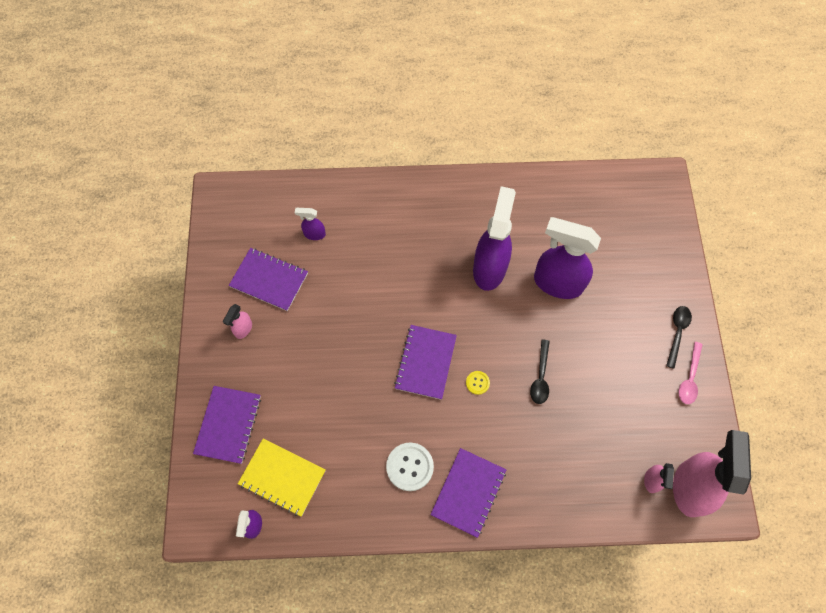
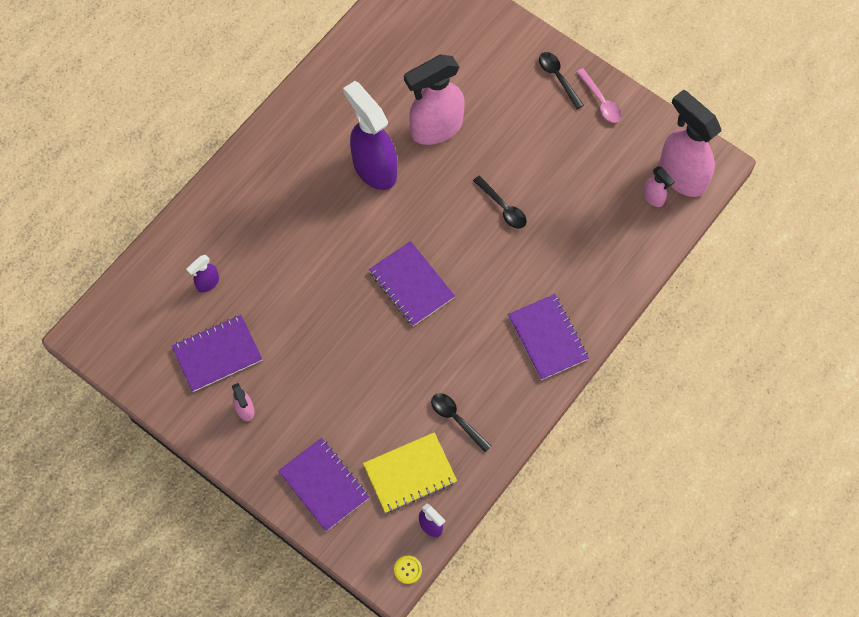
camera: 50 degrees left, 0 degrees up
white button [386,443,434,491] -> none
yellow button [466,371,490,395] -> yellow button moved to [394,556,422,584]
purple spray bottle [534,217,601,299] -> pink spray bottle [404,55,465,145]
none -> black spoon [431,393,491,452]

